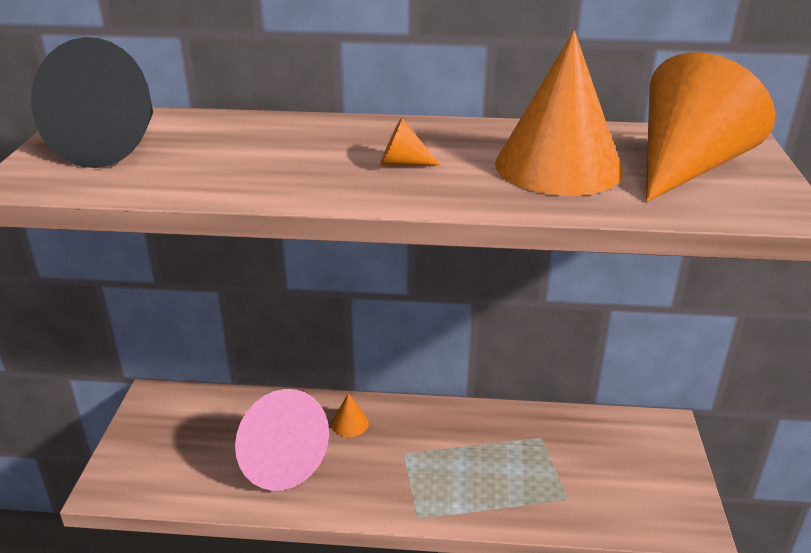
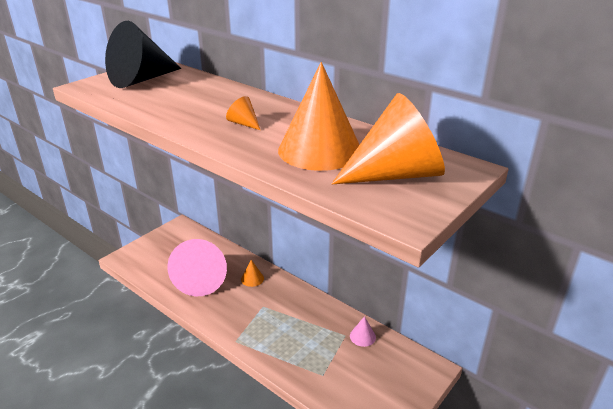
camera: 35 degrees right, 0 degrees up
none -> pink cone [350,316,376,347]

